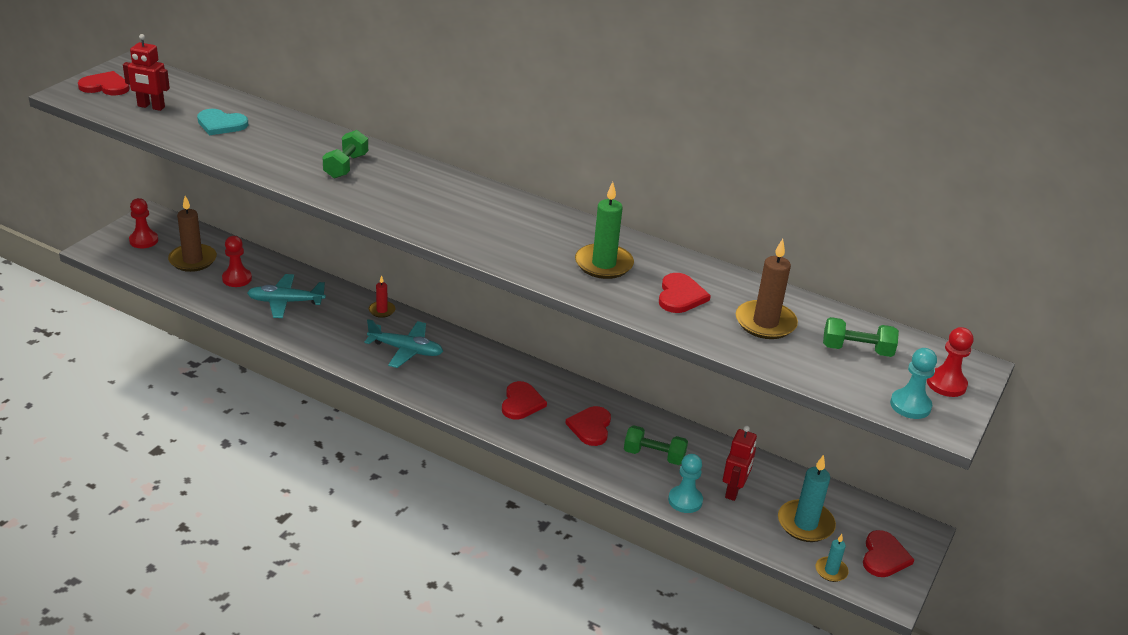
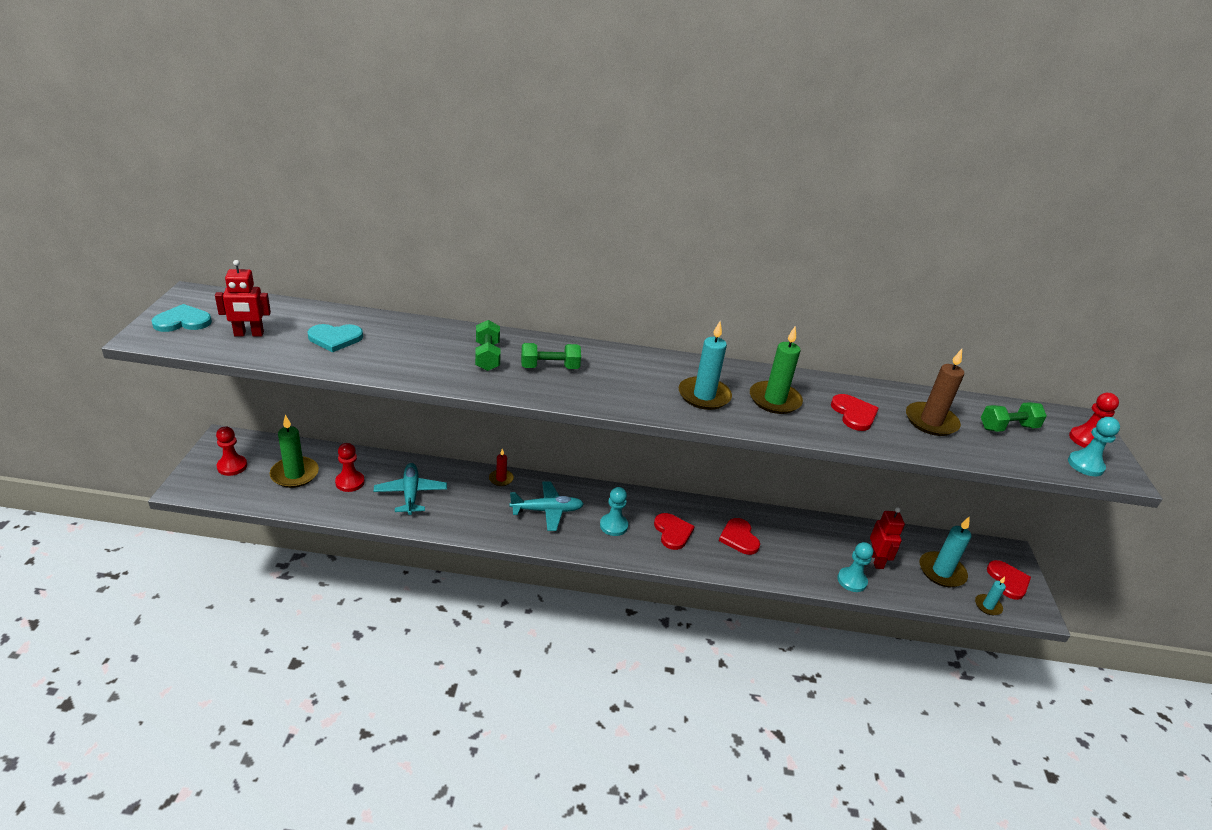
camera: 25 degrees left, 0 degrees up
red heart [78,71,130,95] -> turquoise heart [152,304,212,332]
brown candle [168,196,217,272] -> green candle [270,415,319,488]
turquoise plane [247,274,326,318] -> turquoise plane turned 105 degrees clockwise [374,463,447,515]
green dumbbell [624,425,688,465] -> green dumbbell moved to [521,343,581,369]
none -> turquoise pawn [600,487,628,536]
none -> turquoise candle [679,321,732,410]

